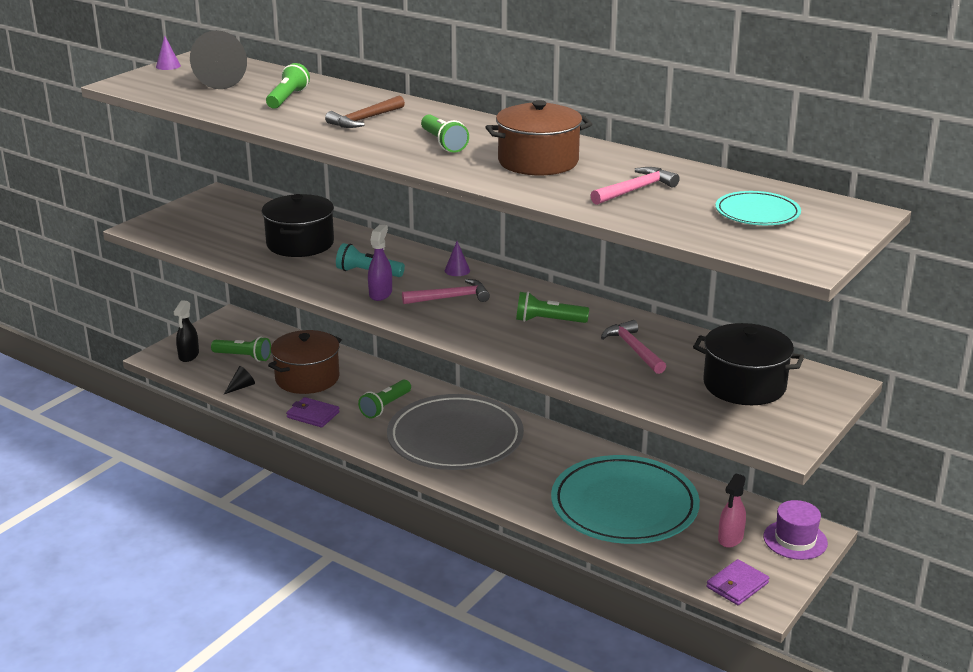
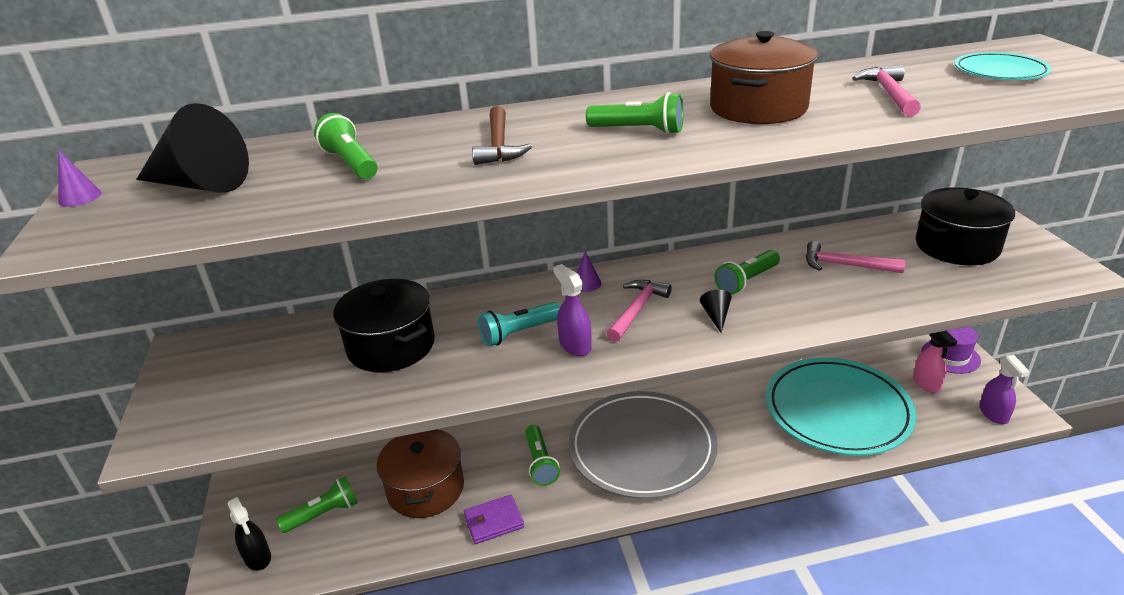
camera: 45 degrees left, 5 degrees up
black cone [224,366,255,394] -> black cone moved to [700,290,732,333]
purple wallet [706,559,769,605] -> purple spray bottle [980,355,1030,424]

